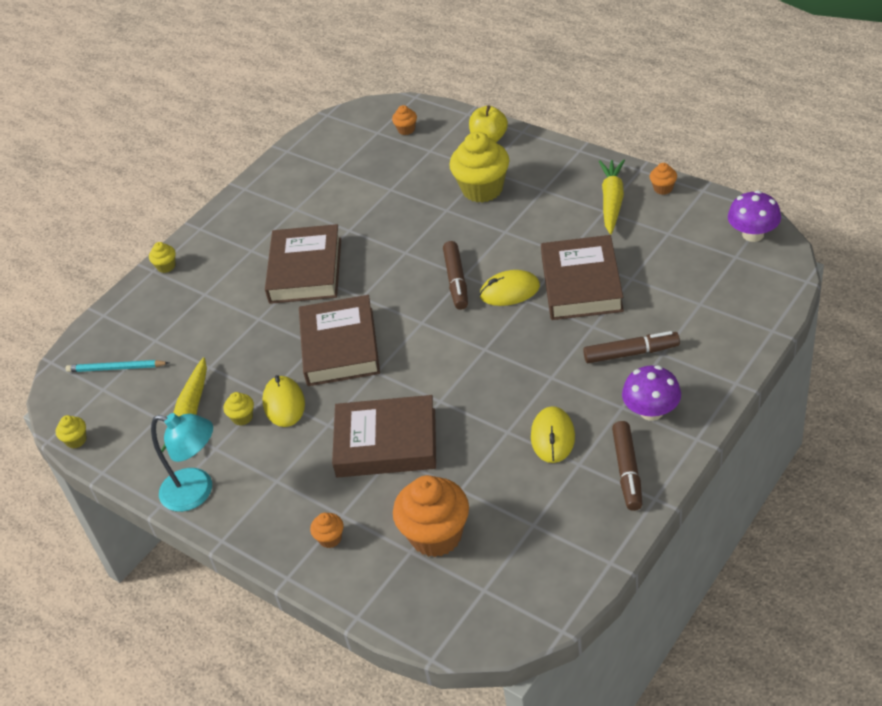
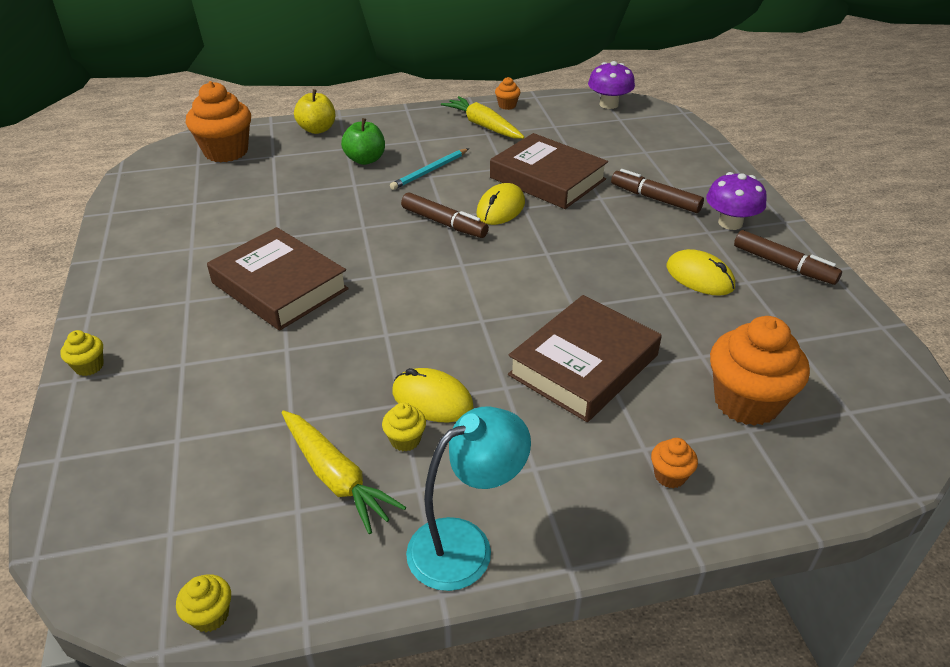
camera: 55 degrees left, 5 degrees down
turquoise pencil [66,360,169,372] -> turquoise pencil moved to [390,149,469,190]
brown book [299,295,380,386] -> none
orange cupcake [392,105,417,135] -> orange cupcake [186,81,251,162], size x2.23
yellow cupcake [449,132,510,203] -> green apple [341,118,385,165]
brown marker [583,331,680,363] -> brown marker turned 90 degrees counterclockwise [611,169,704,213]

